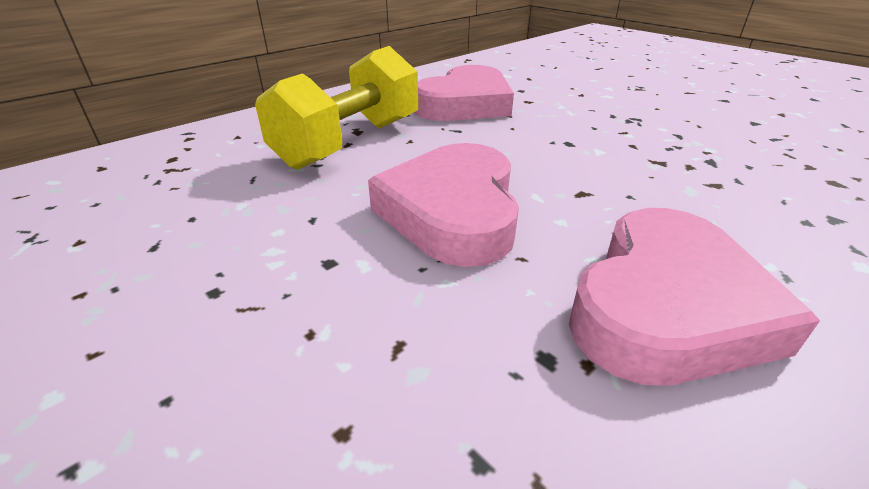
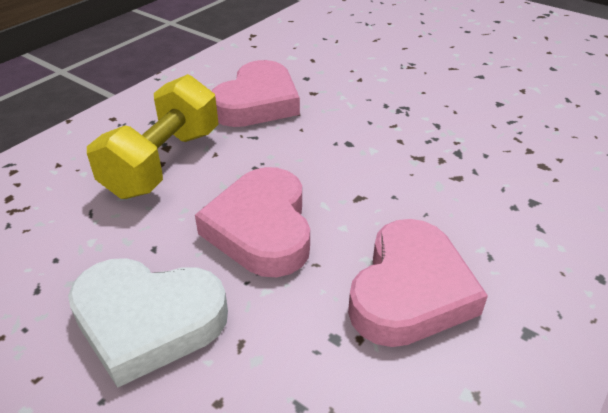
camera: 10 degrees left, 5 degrees up
none -> white heart [68,258,228,388]

